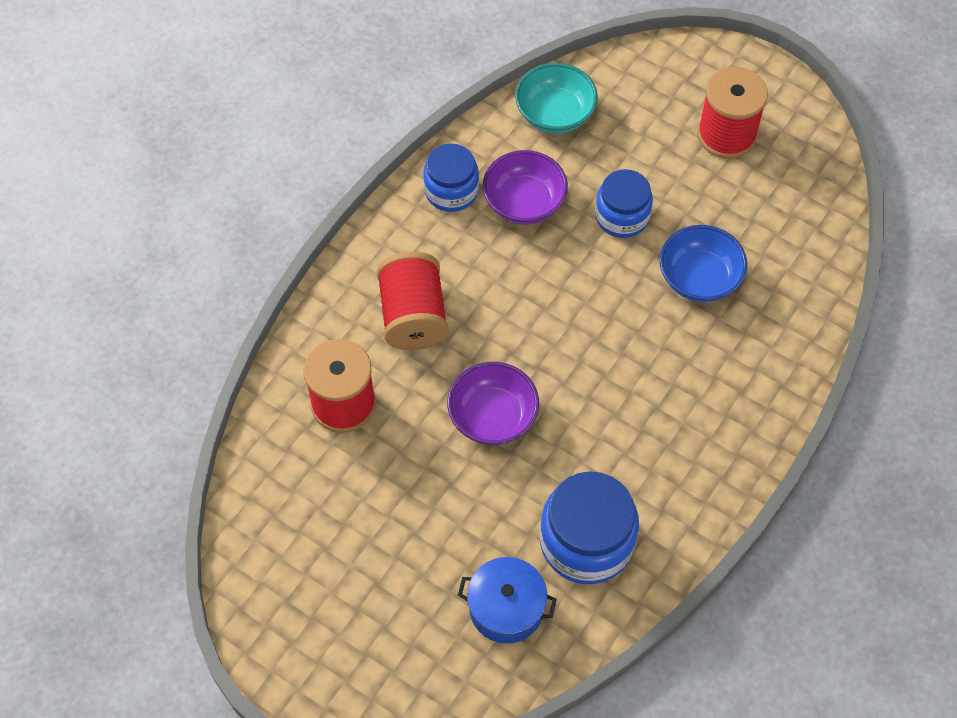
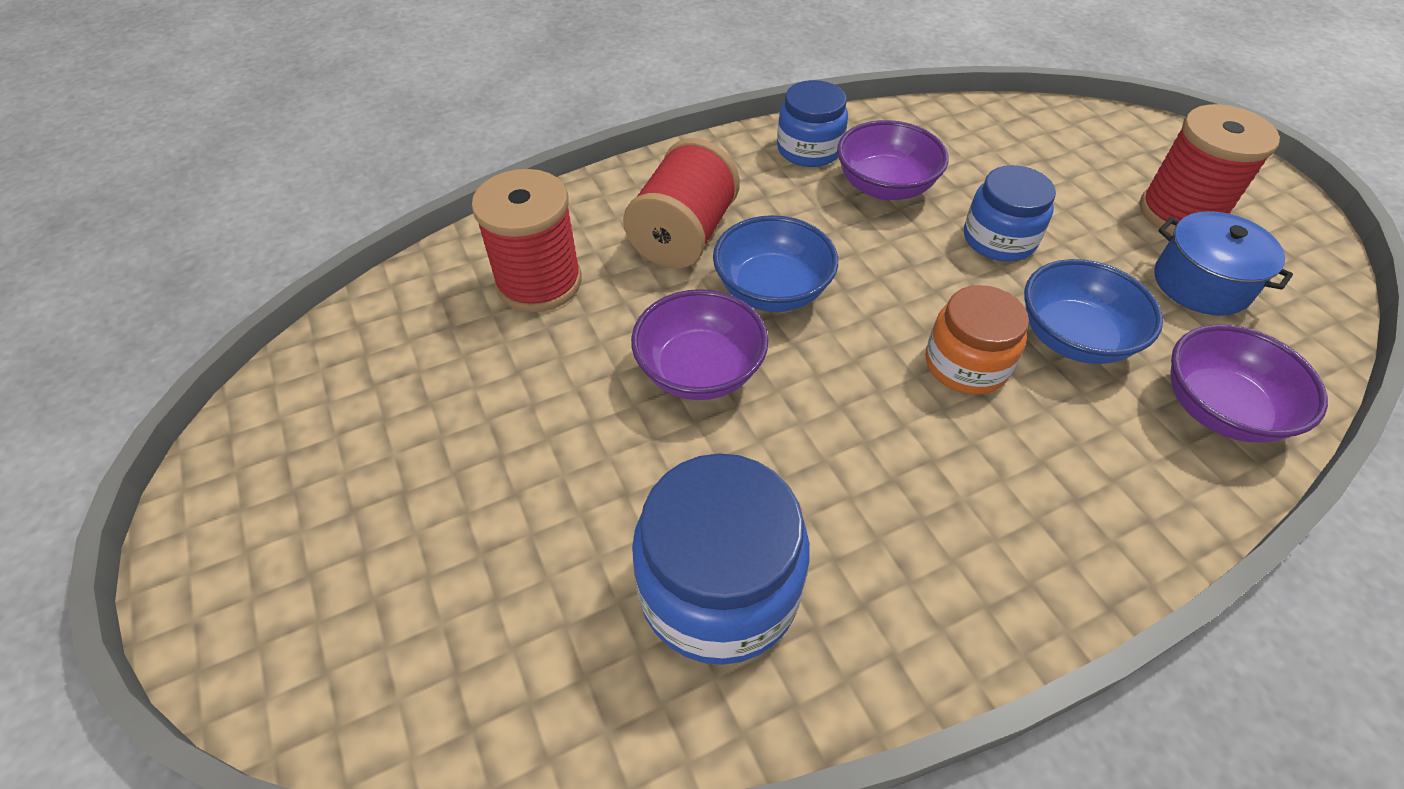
camera: 30 degrees right, 10 degrees down
blue pot [458,557,557,643] -> blue pot moved to [1154,211,1293,316]
turquoise bowl [515,63,598,134] -> none
none -> blue bowl [713,215,838,312]
none -> orange jar [926,285,1029,394]
none -> purple bowl [1170,325,1328,443]

